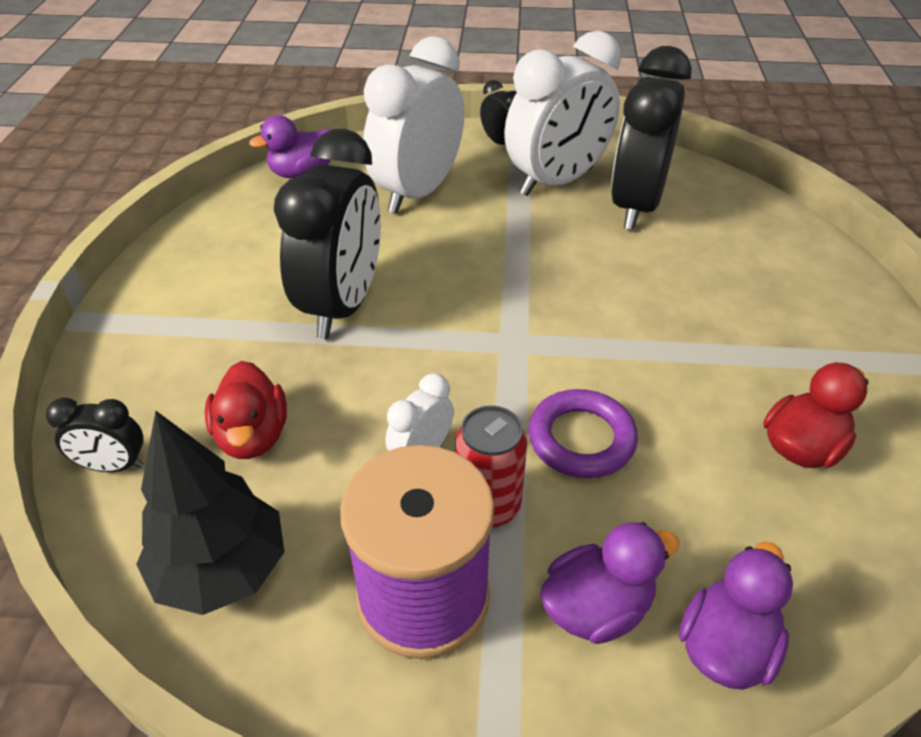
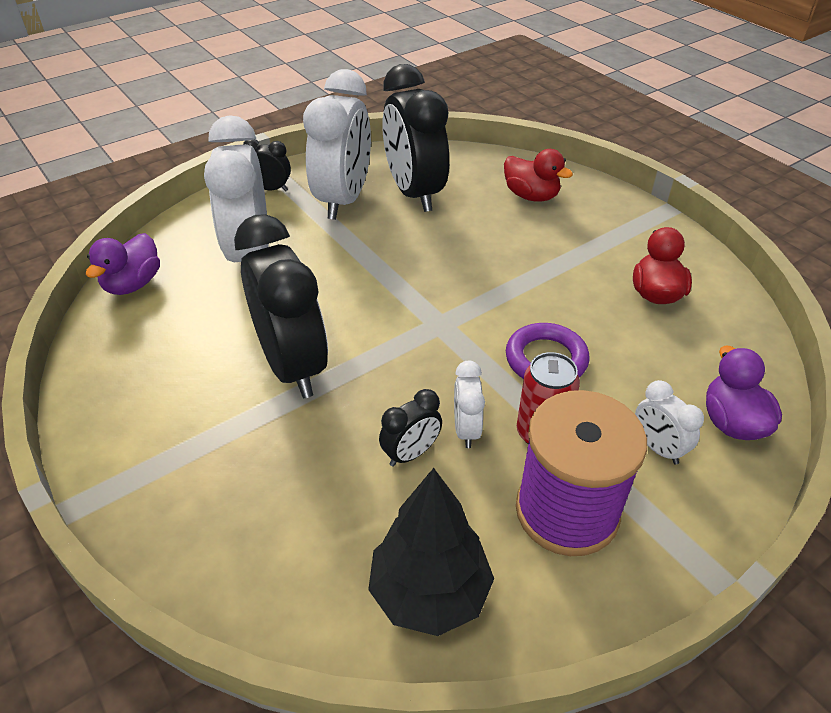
camera: 40 degrees left, 0 degrees up
black clock [46,398,144,472] -> black clock moved to [379,389,442,467]
red duck [205,361,287,459] -> red duck moved to [504,149,573,201]
purple duck [540,522,680,644] -> white clock [635,380,704,465]

